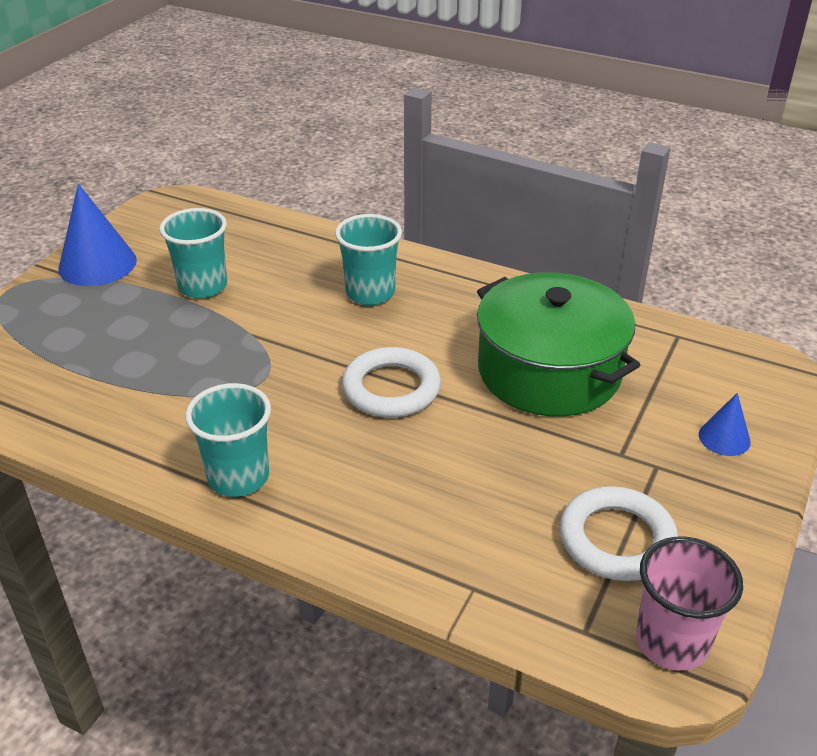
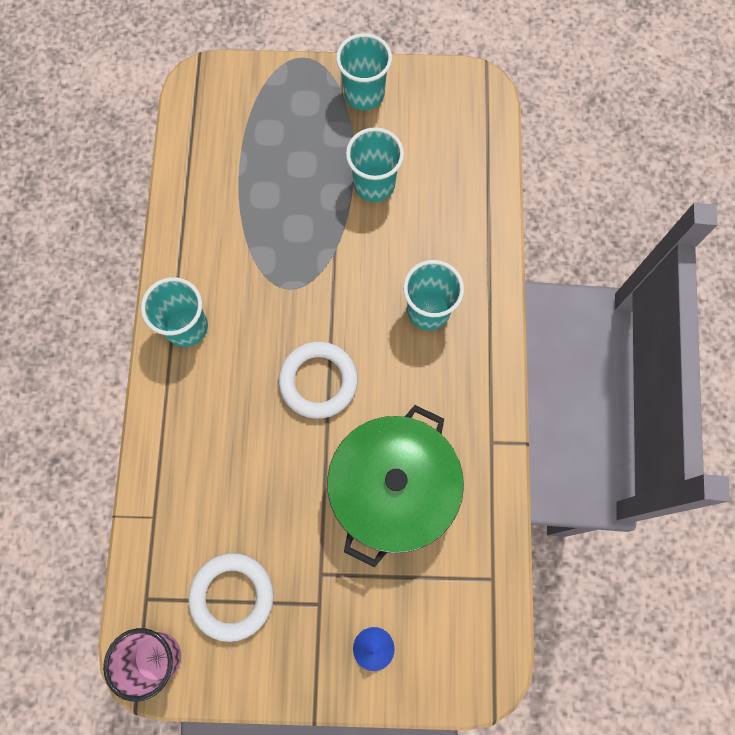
camera: 65 degrees right, 35 degrees up
blue cone [58,184,137,286] -> turquoise cup [336,33,392,110]

